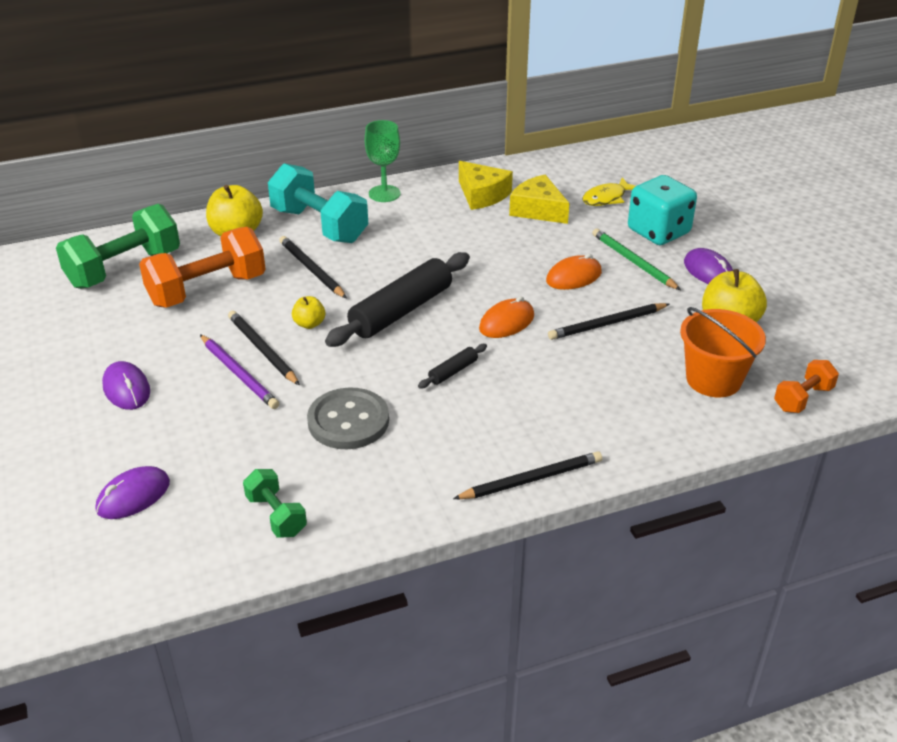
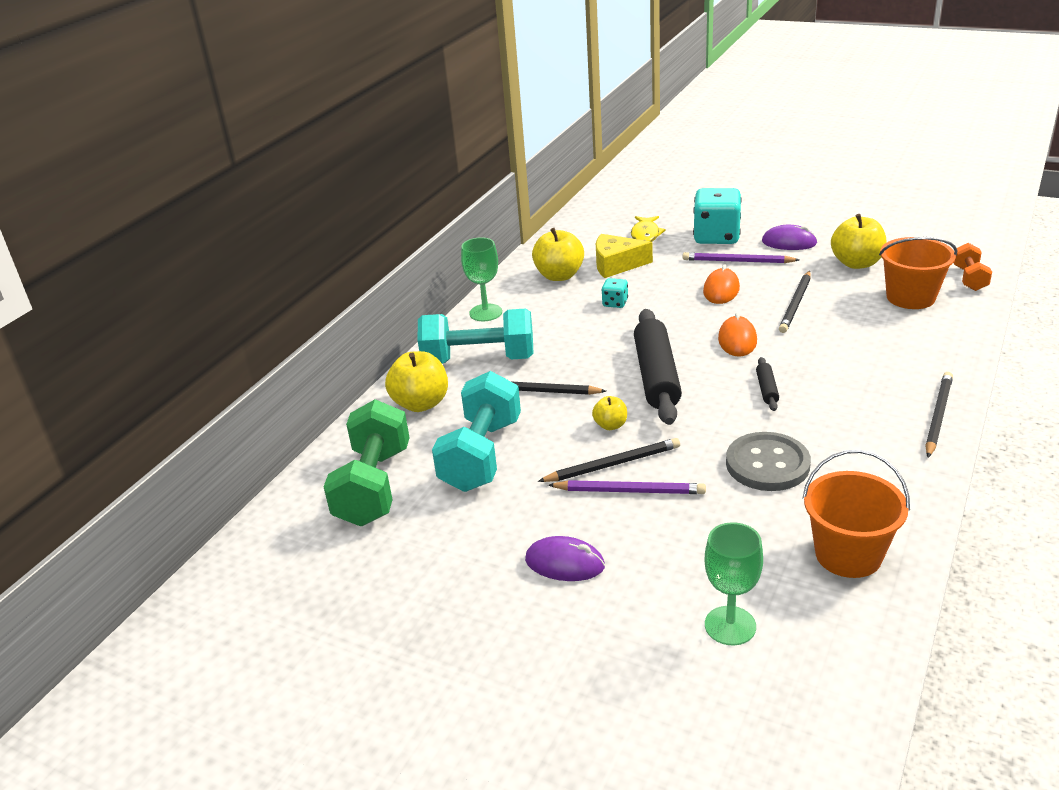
camera: 40 degrees left, 5 degrees down
purple mouse [96,466,170,519] -> green goblet [705,522,763,645]
orange dumbbell [139,227,266,308] -> turquoise dumbbell [432,371,521,492]
black pencil [228,311,300,385] -> black pencil turned 150 degrees clockwise [538,438,680,482]
green dumbbell [243,469,307,538] -> orange bucket [802,450,910,578]
yellow cheese [459,161,513,210] -> yellow apple [532,228,584,281]
green pencil [592,228,681,290] -> purple pencil [683,252,799,263]
none -> turquoise dice [602,278,628,308]

